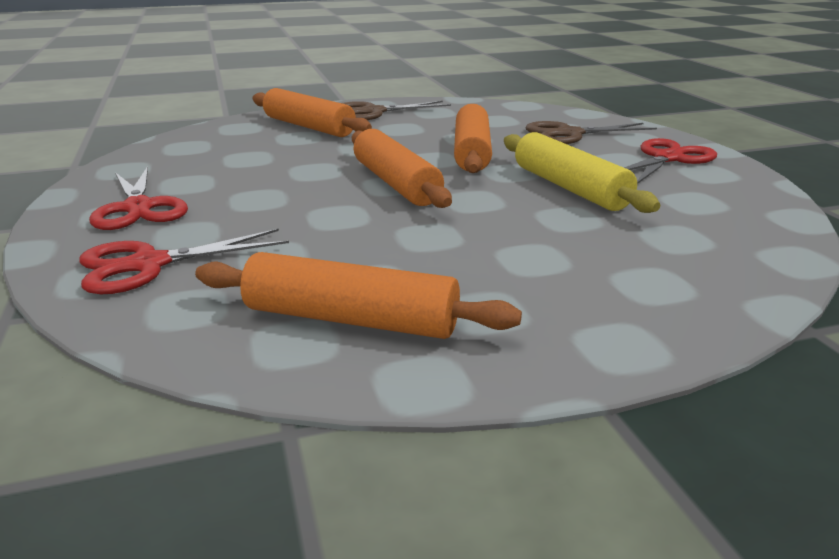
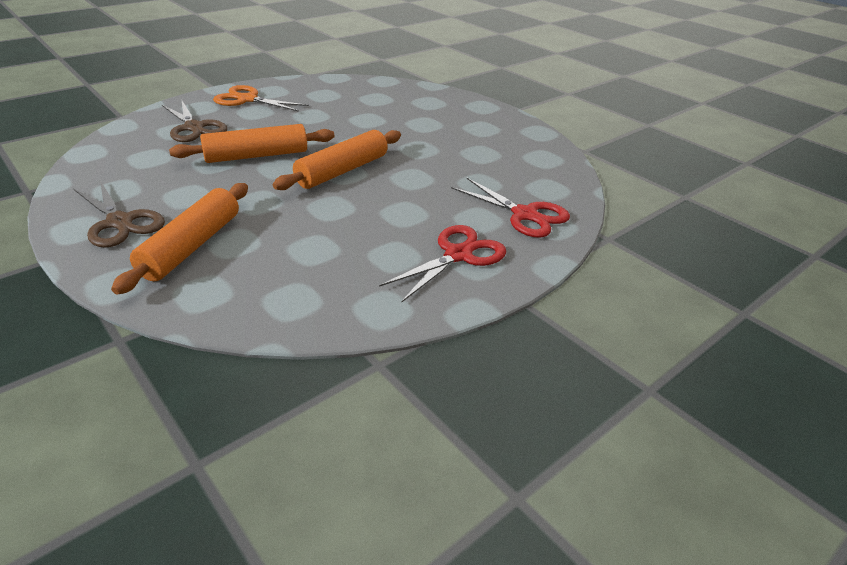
camera: 115 degrees left, 10 degrees up
orange rolling pin [195,252,522,339] -> none
yellow rolling pin [504,132,660,213] -> none
red scissors [624,138,717,184] -> orange scissors [213,85,309,112]

